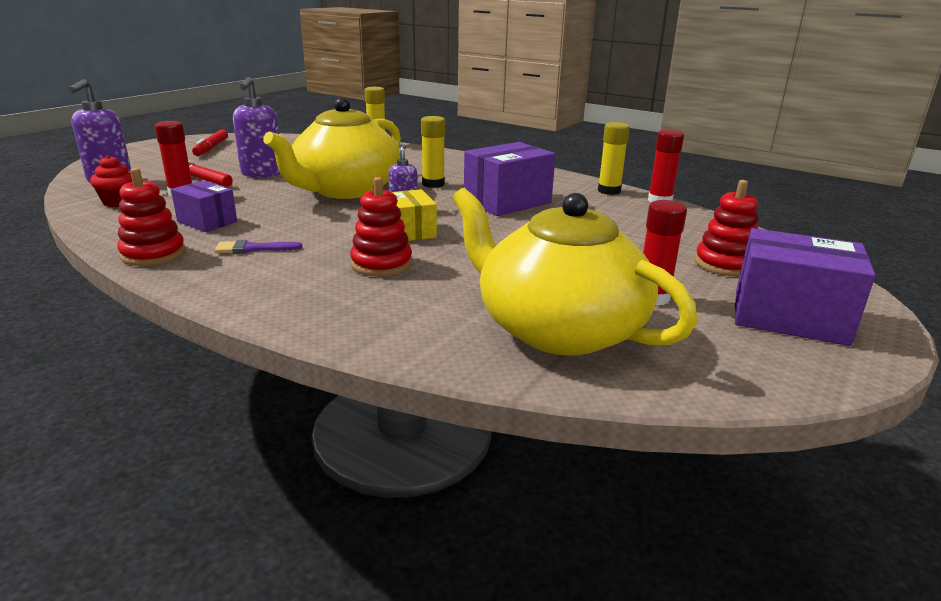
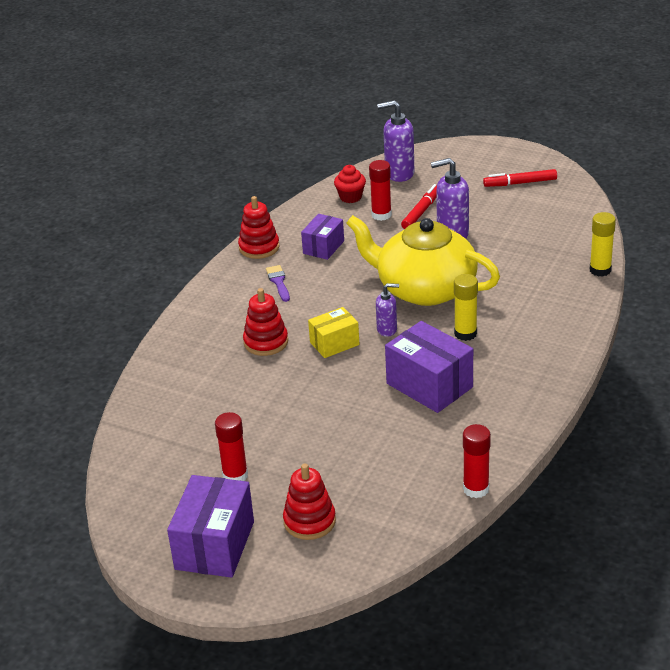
camera: 85 degrees right, 10 degrees up
yellow teapot [452,188,698,355] -> none
yellow glue stick [598,122,630,195] -> none

